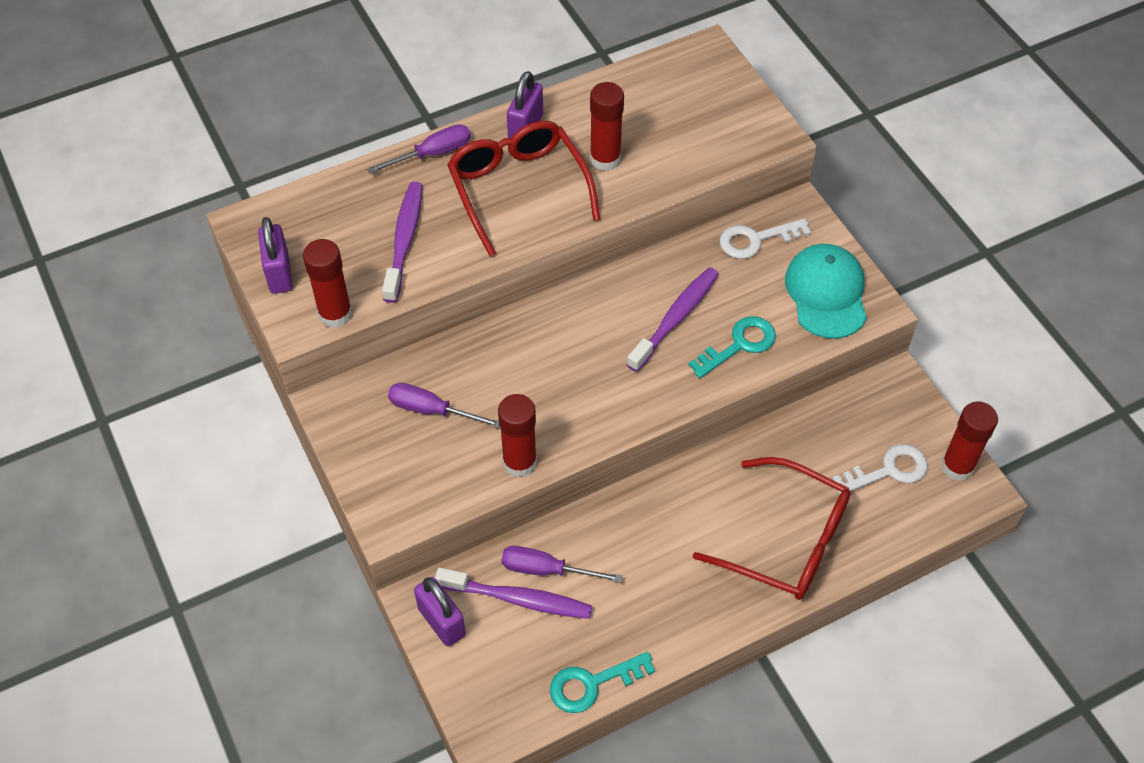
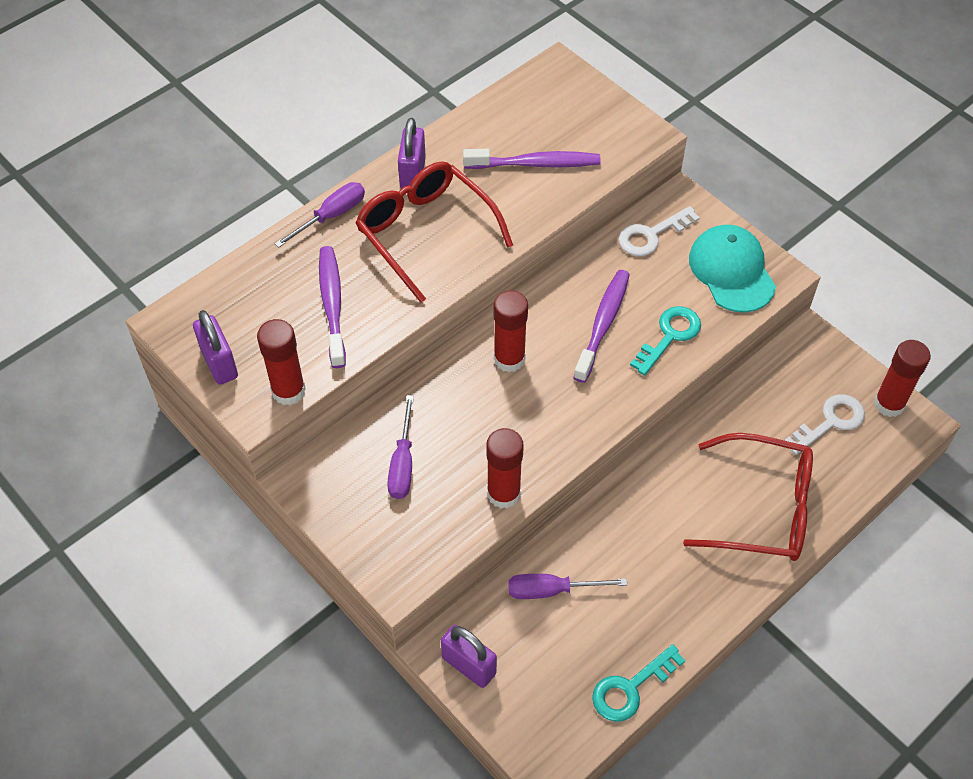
camera: 15 degrees left, 0 degrees up
purple screwdriver [388,383,500,428] -> purple screwdriver turned 90 degrees counterclockwise [387,395,414,499]
purple toothbrush [435,568,592,619] -> purple toothbrush moved to [463,149,601,169]
red glue stick [590,82,624,171] -> red glue stick moved to [493,290,528,372]

